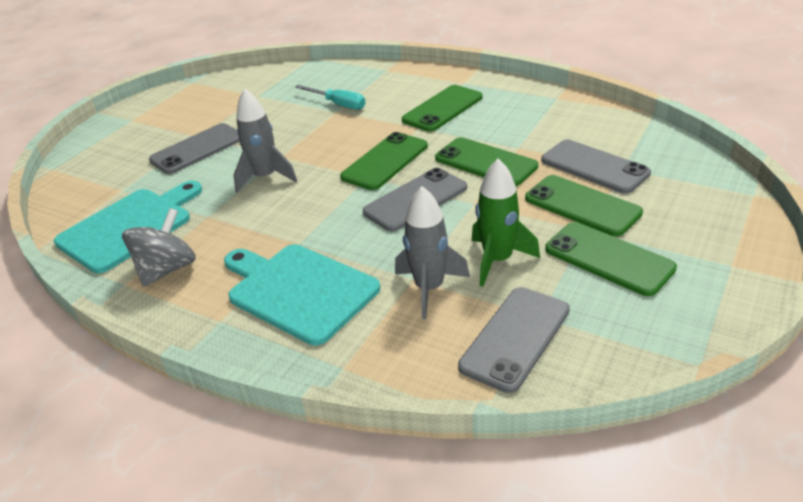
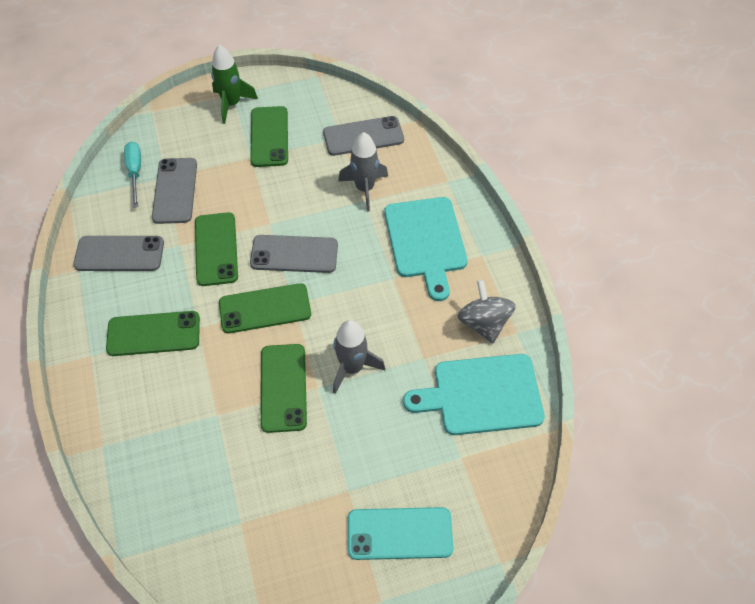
camera: 140 degrees left, 20 degrees up
grey spinning top [122,208,196,287] -> grey spinning top turned 90 degrees clockwise [457,280,516,343]
grey phone [149,123,240,174] -> grey phone moved to [73,236,164,271]
turquoise screwdriver [295,85,366,110] -> turquoise screwdriver moved to [124,142,141,208]
green rocket [472,159,540,287] -> green rocket moved to [211,45,258,124]
green phone [525,175,643,236] -> green phone moved to [261,344,307,433]
none -> turquoise phone [348,507,453,560]

